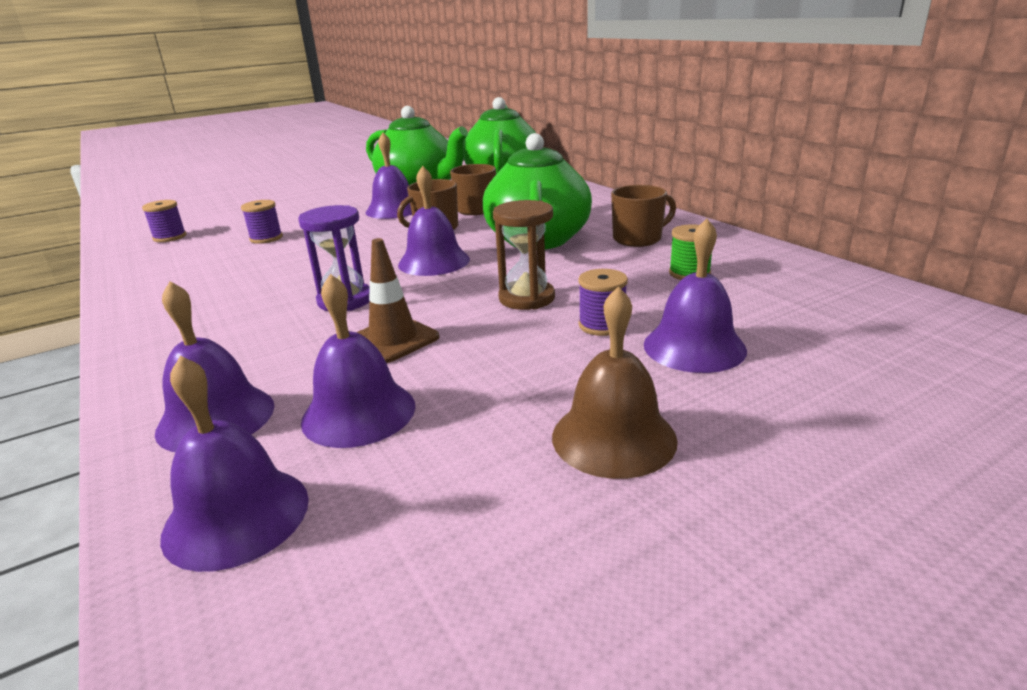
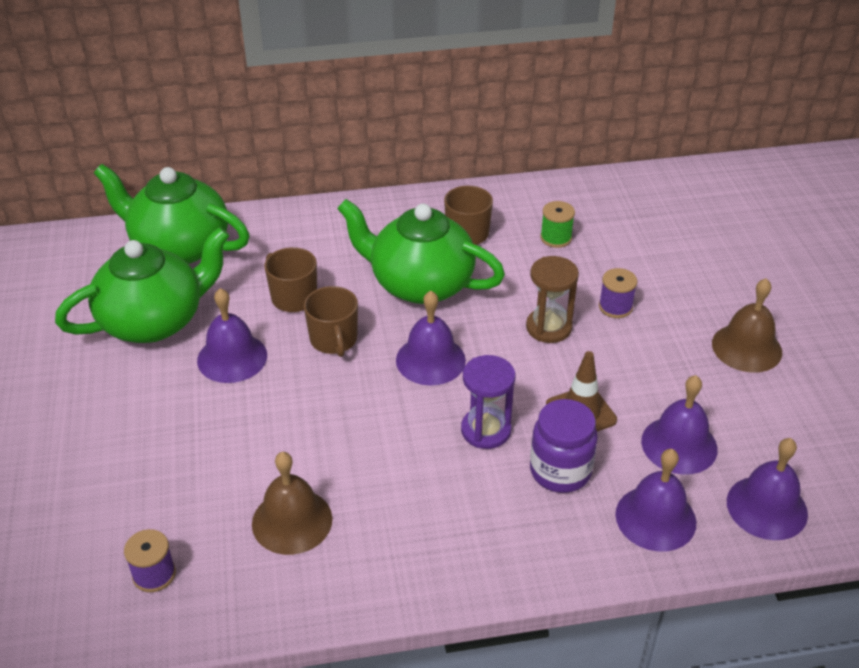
camera: 70 degrees left, 15 degrees up
purple spool [241,200,283,244] -> none
purple bell [644,219,747,373] -> none
none -> brown bell [252,452,332,555]
none -> purple jar [530,399,598,493]

